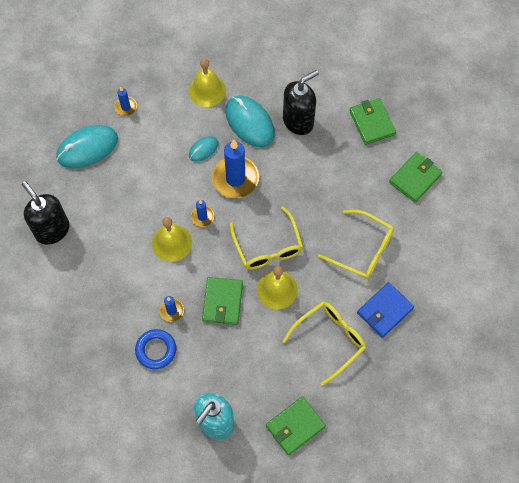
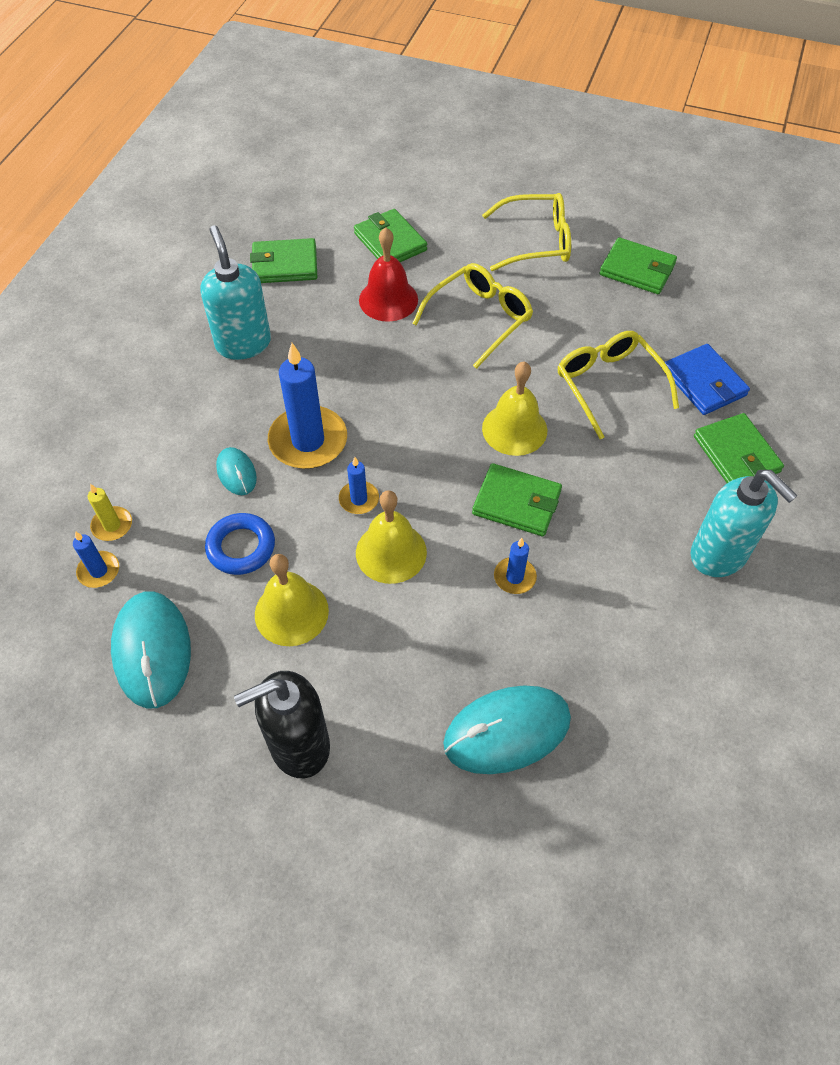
camera: 75 degrees left, 10 degrees down
blue ring [135,329,176,369] -> blue ring moved to [205,513,275,575]
yellow bell [188,58,226,107] -> yellow bell moved to [255,554,329,646]
turquoise mouse [225,96,275,147] -> turquoise mouse moved to [443,685,571,774]
yellow glasses [230,206,303,269] -> yellow glasses moved to [482,193,571,271]
black soap dispenser [283,70,319,135] -> turquoise soap dispenser [200,225,271,360]
blue wallet [357,282,414,338] -> blue wallet moved to [665,344,750,415]
none -> yellow candle [88,484,132,541]
none -> red bell [359,227,418,322]
none -> green wallet [600,237,677,294]

